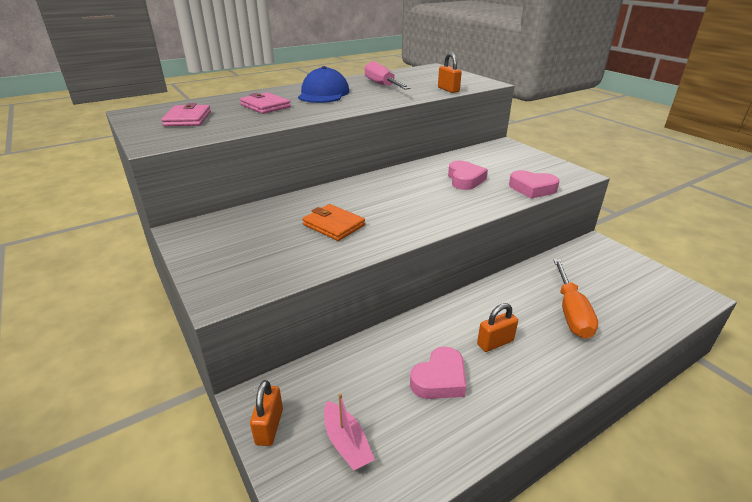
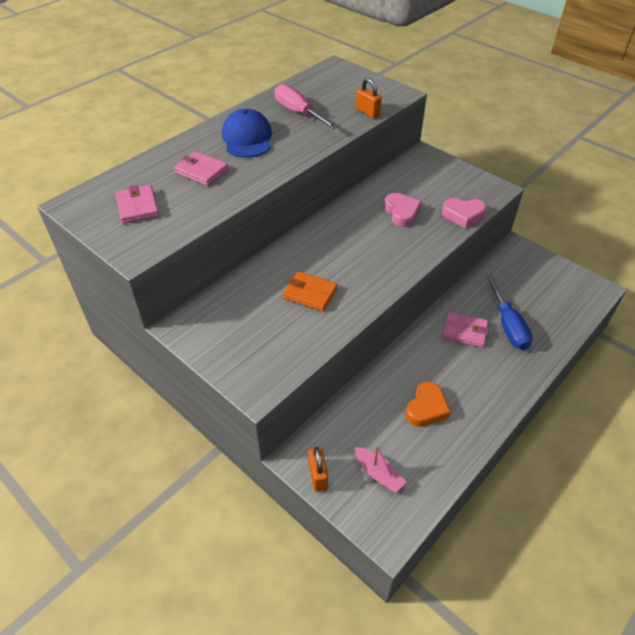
camera: 15 degrees left, 15 degrees up
pink heart [410,347,467,399] -> orange heart [406,381,451,427]
orange padlock [477,303,518,352] -> none
orange screwdriver [553,259,598,339] -> blue screwdriver [486,275,533,350]
none -> pink wallet [442,311,489,348]

